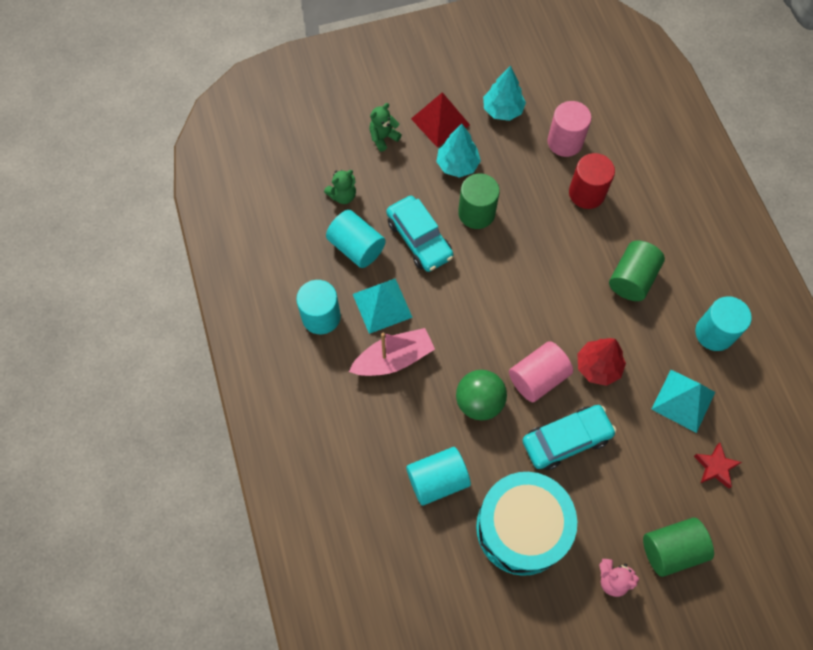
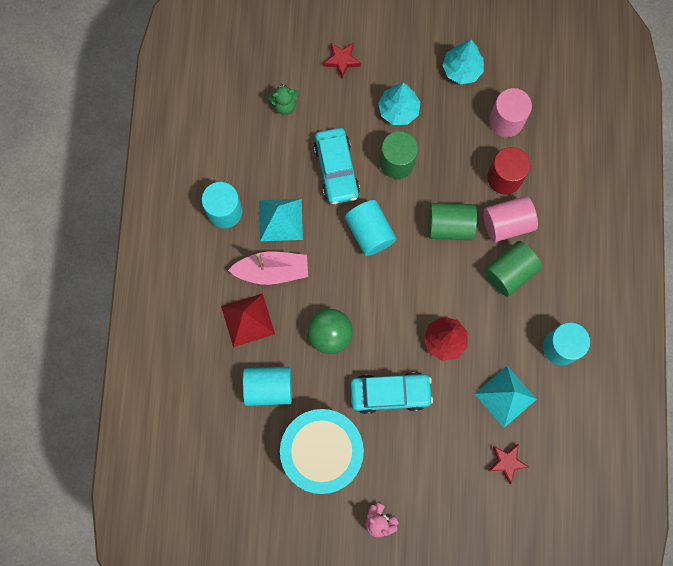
camera: 20 degrees right, 10 degrees up
turquoise cylinder [326,210,386,268] -> turquoise cylinder moved to [345,200,396,256]
green teddy bear [369,103,402,152] -> red star [324,43,361,78]
red pyramid [411,92,470,147] -> red pyramid moved to [221,293,275,347]
pink cylinder [509,341,573,402] -> pink cylinder moved to [483,196,538,242]
green cylinder [643,518,714,577] -> green cylinder moved to [428,203,477,240]

